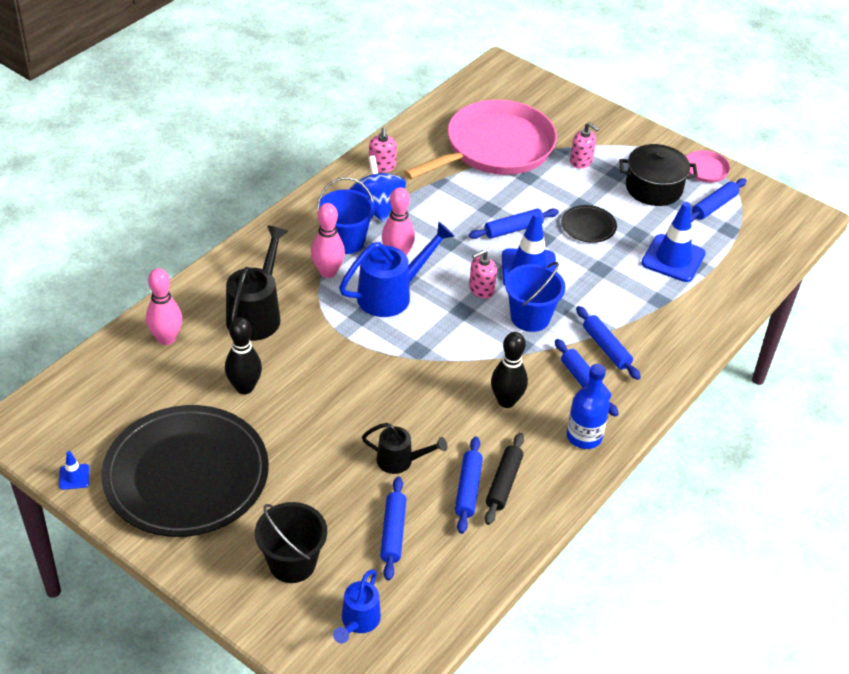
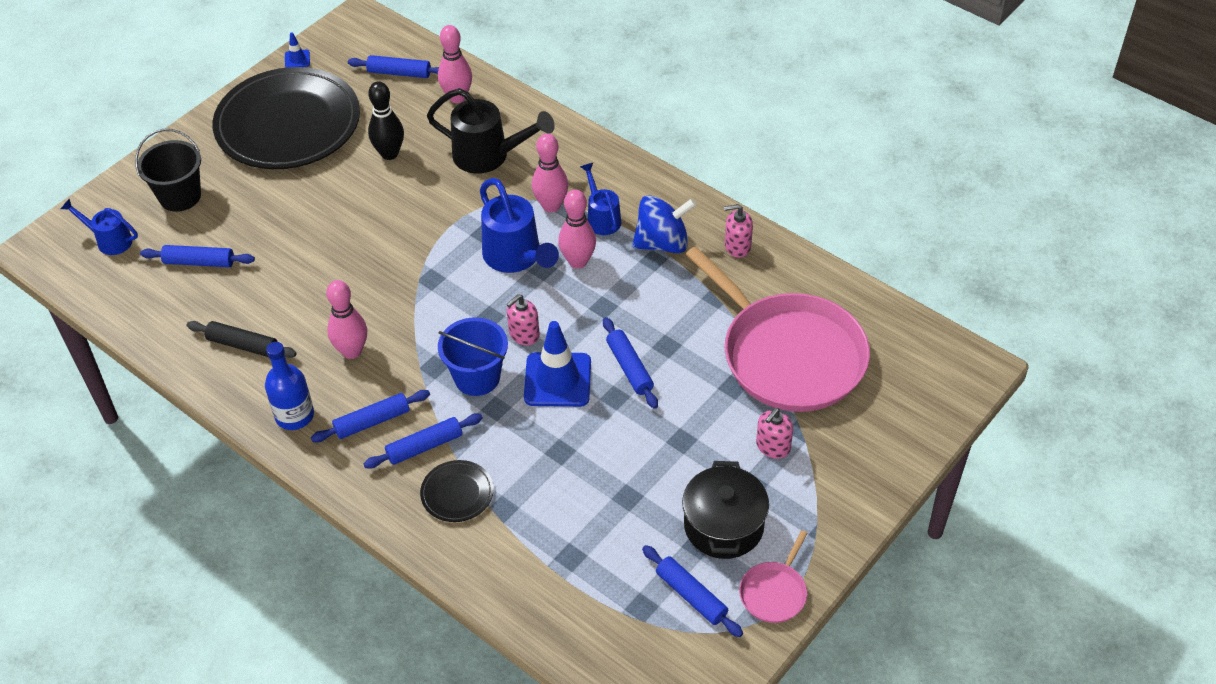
camera: 95 degrees right, 5 degrees up
blue bucket [317,177,375,254] -> blue watering can [580,163,621,235]
black watering can [362,423,447,474] -> none
blue rolling pin [455,436,483,534] -> blue rolling pin moved to [348,55,439,78]
pink soap dispenser [469,249,497,299] -> pink soap dispenser turned 105 degrees counterclockwise [506,294,540,345]
black bowling pin [491,332,528,408] -> pink bowling pin [326,280,367,359]
black plate [561,205,617,243] -> black plate moved to [420,460,494,522]
blue traffic cone [641,202,706,282] -> none

